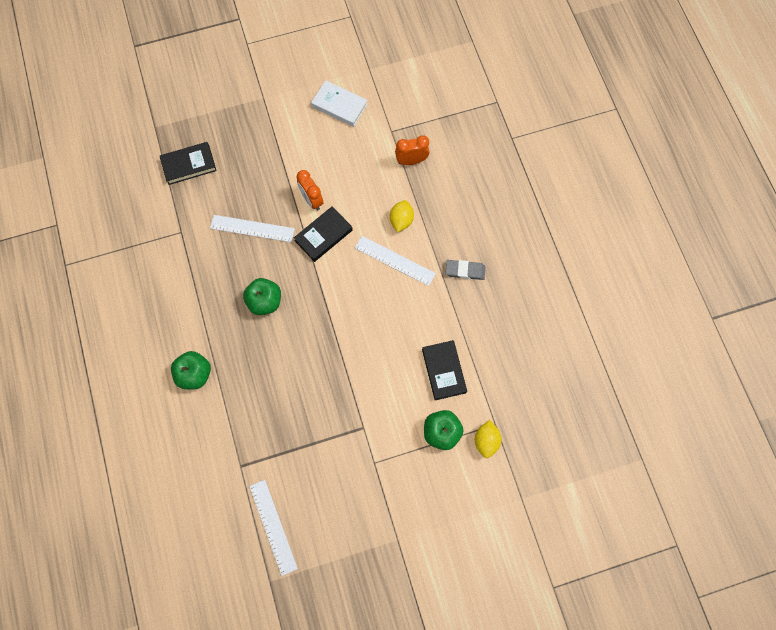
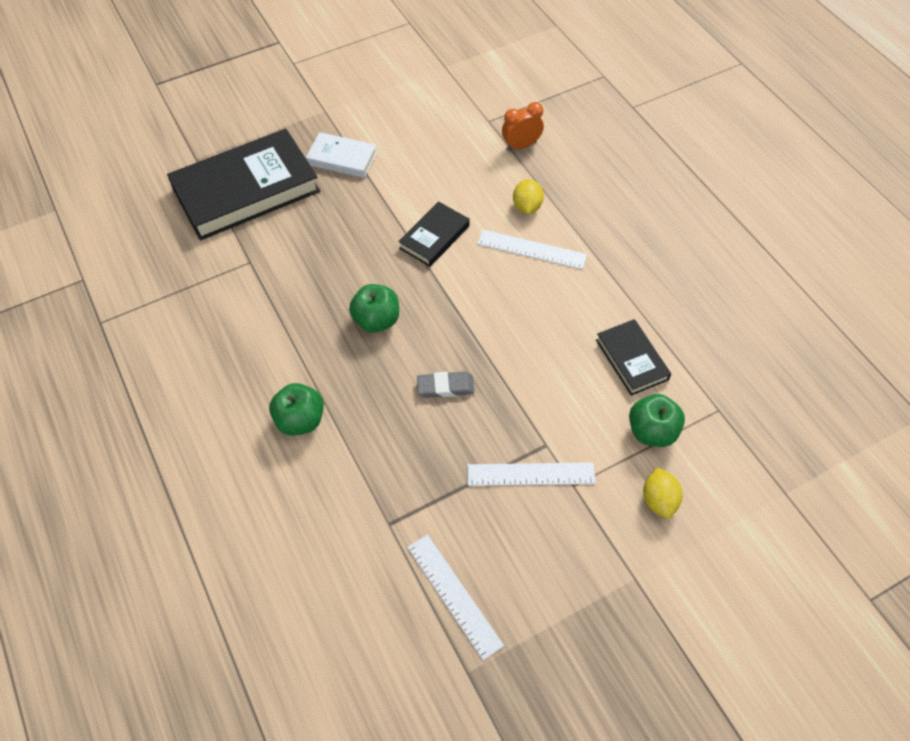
camera: 10 degrees left, 15 degrees down
black book [160,142,217,185] -> black book [167,129,320,240], size x2.04
white ruler [210,215,295,242] -> white ruler moved to [467,462,596,486]
orange clock [296,170,324,210] -> none
white book [311,80,368,127] -> white book moved to [306,132,377,178]
grey eraser [446,260,485,280] -> grey eraser moved to [417,371,475,398]
yellow lemon [475,420,502,458] -> yellow lemon moved to [643,467,683,519]

